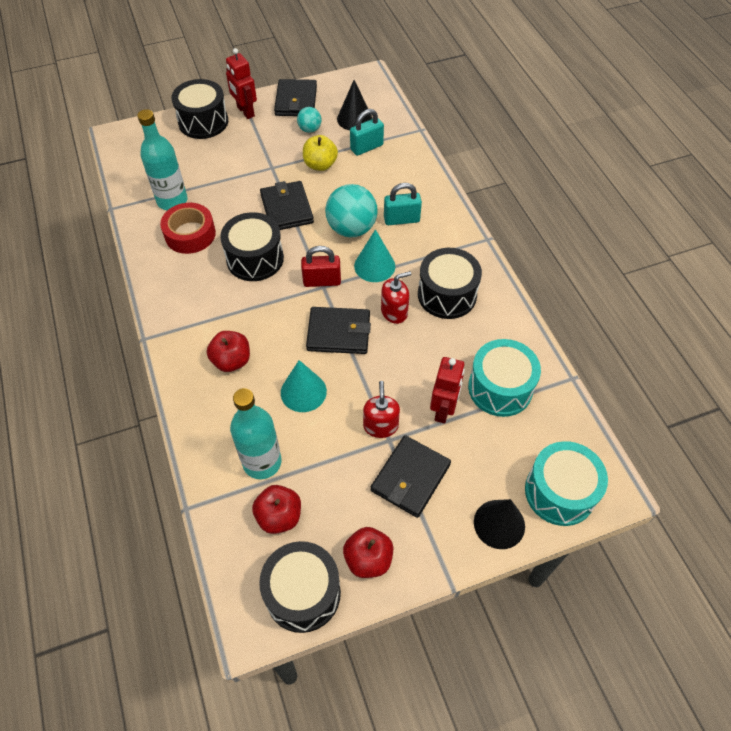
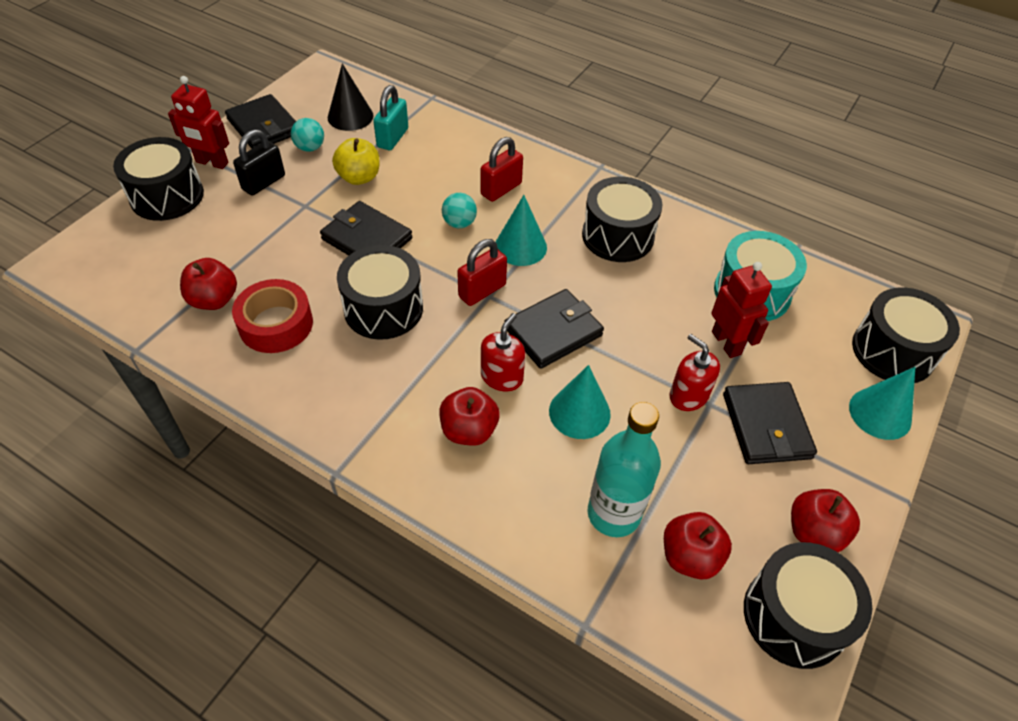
camera: 40 degrees left, 5 degrees down
turquoise bottle [137,109,188,210] -> red apple [180,258,237,310]
turquoise ball [325,184,378,238] -> turquoise ball [442,193,477,228], size x0.53
red soap dispenser [381,271,411,324] -> red soap dispenser moved to [481,313,525,392]
turquoise padlock [384,183,422,225] -> red padlock [481,137,523,202]
black cone [474,499,525,549] -> turquoise cone [849,367,915,440]
turquoise drum [525,441,608,526] -> black drum [852,287,960,383]
none -> black padlock [233,129,285,196]

